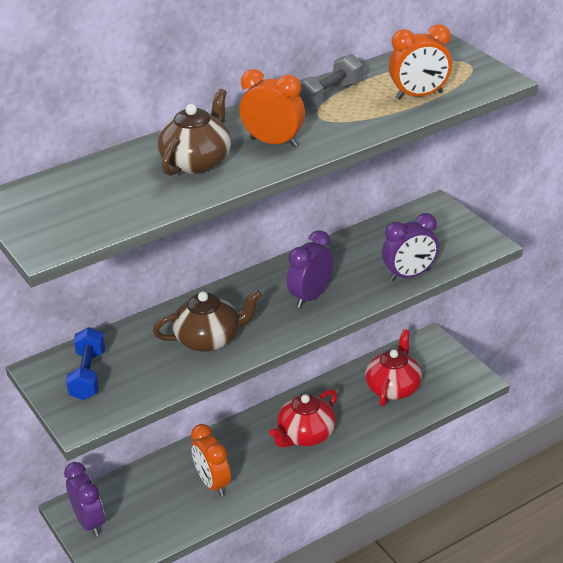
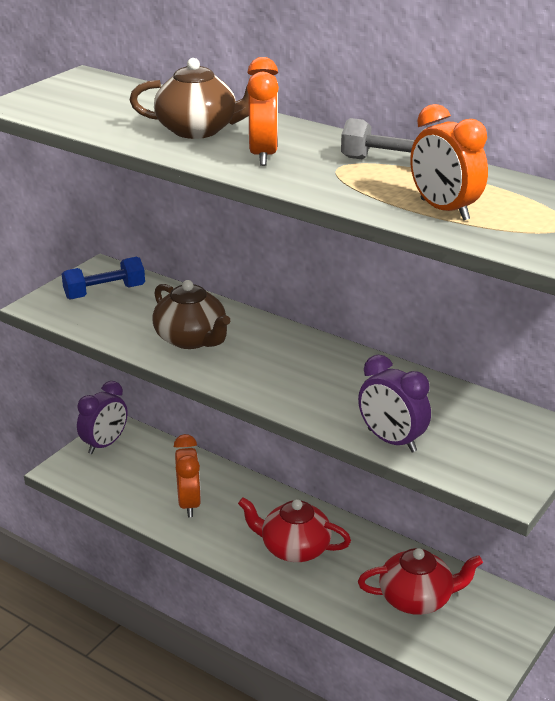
camera: 65 degrees right, 5 degrees down
orange clock [191,424,231,497] -> orange clock turned 135 degrees clockwise [174,434,201,517]
purple clock [287,230,334,308] -> none

